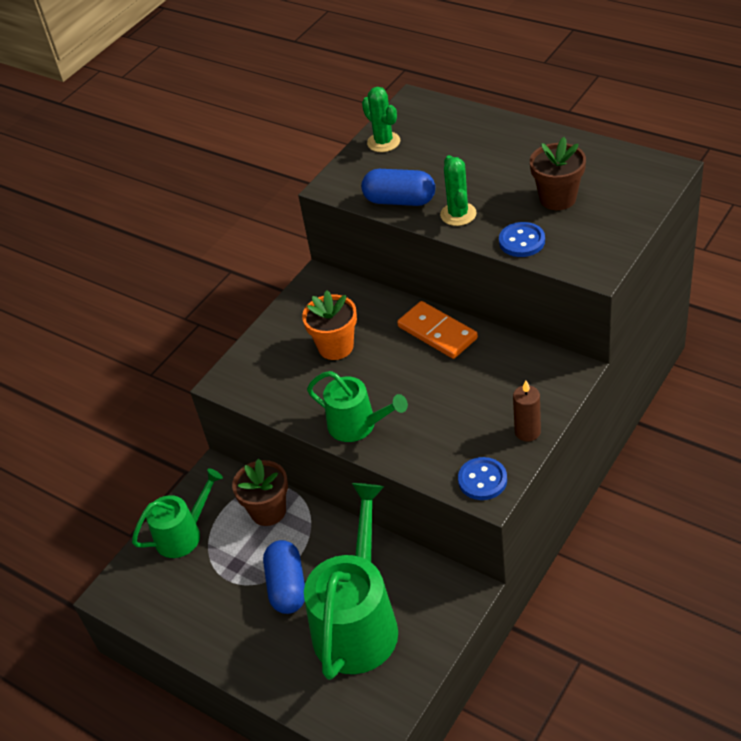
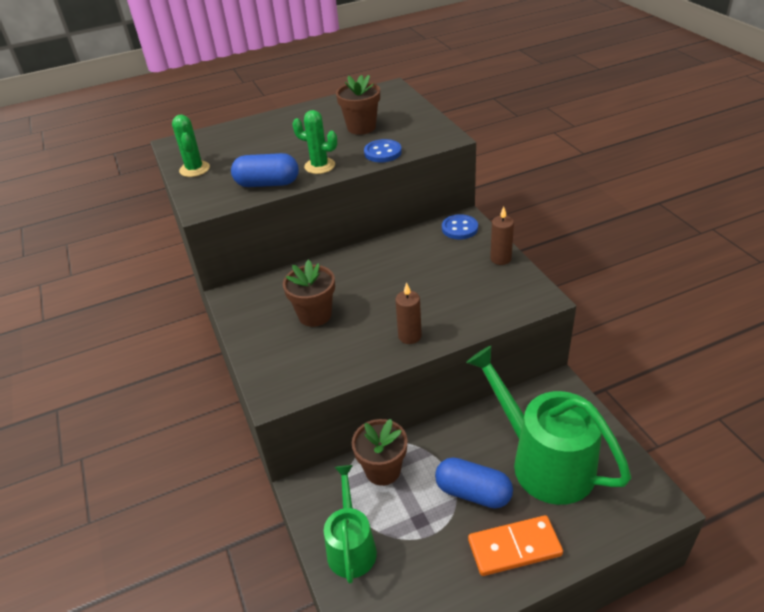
camera: 60 degrees left, 5 degrees down
orange flower pot [302,290,357,360] -> brown flower pot [283,260,335,327]
green watering can [307,371,408,442] -> brown candle [395,283,422,344]
blue capsule [361,169,435,206] -> blue capsule turned 45 degrees clockwise [231,153,299,187]
green cactus [362,87,400,152] -> green cactus turned 75 degrees clockwise [172,115,210,177]
orange domino [397,301,478,359] -> orange domino moved to [468,515,563,576]
blue button [458,457,507,500] -> blue button moved to [442,214,478,240]

